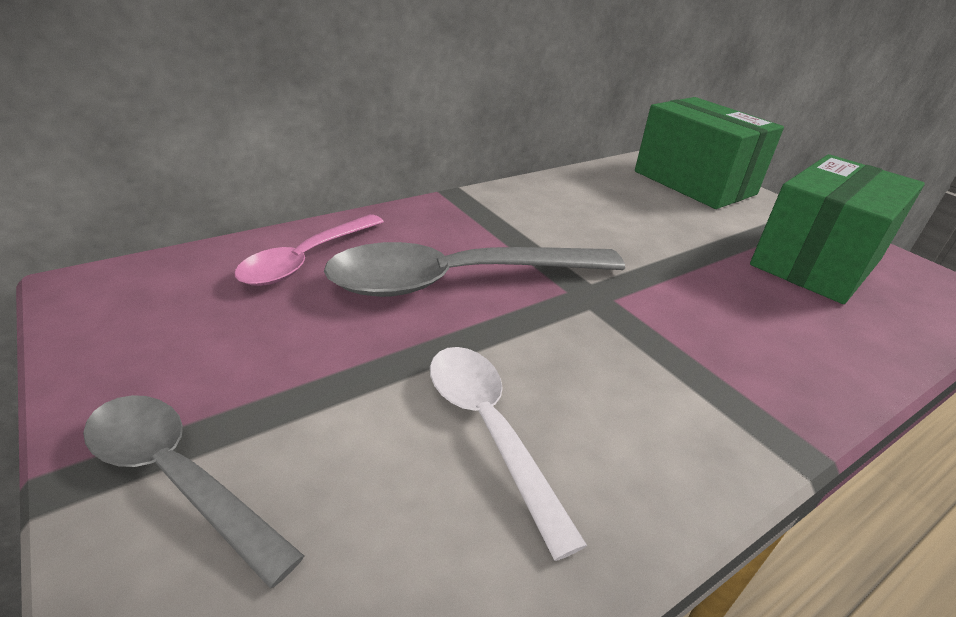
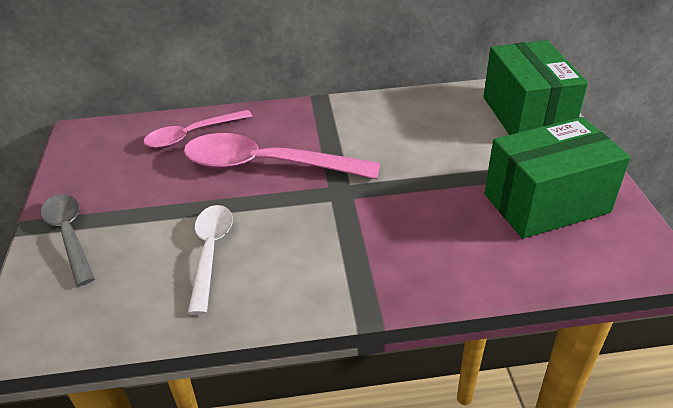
camera: 30 degrees right, 5 degrees up
grey spoon [324,242,625,297] -> pink spoon [184,133,380,179]

